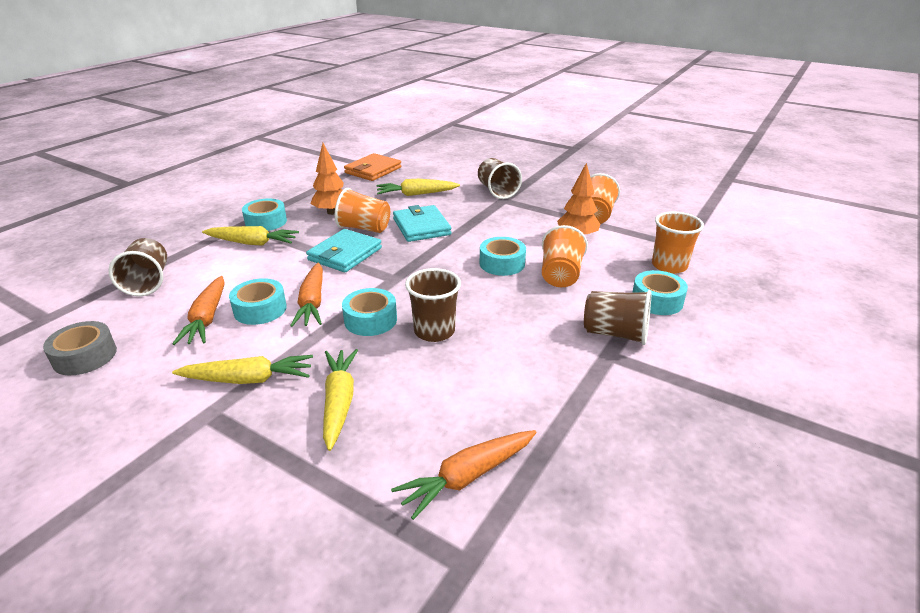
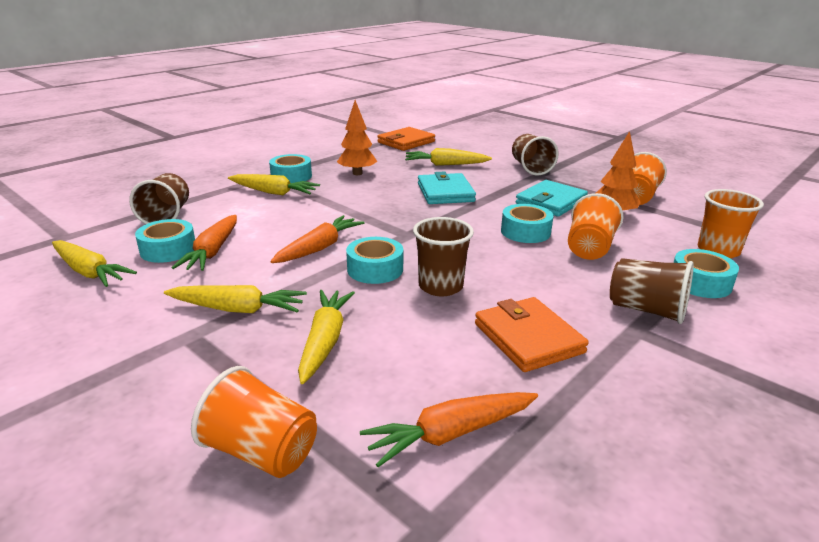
camera: 10 degrees right, 5 degrees down
grey tape [43,321,117,375] -> yellow carrot [52,240,137,287]
turquoise tape [229,278,287,325] -> turquoise tape moved to [135,219,195,263]
orange carrot [290,263,323,327] -> orange carrot turned 150 degrees counterclockwise [270,215,365,263]
turquoise wallet [306,229,382,272] -> turquoise wallet moved to [516,180,588,217]
orange cup [335,188,390,233] -> orange cup moved to [191,366,317,478]
none -> orange wallet [475,297,589,372]

